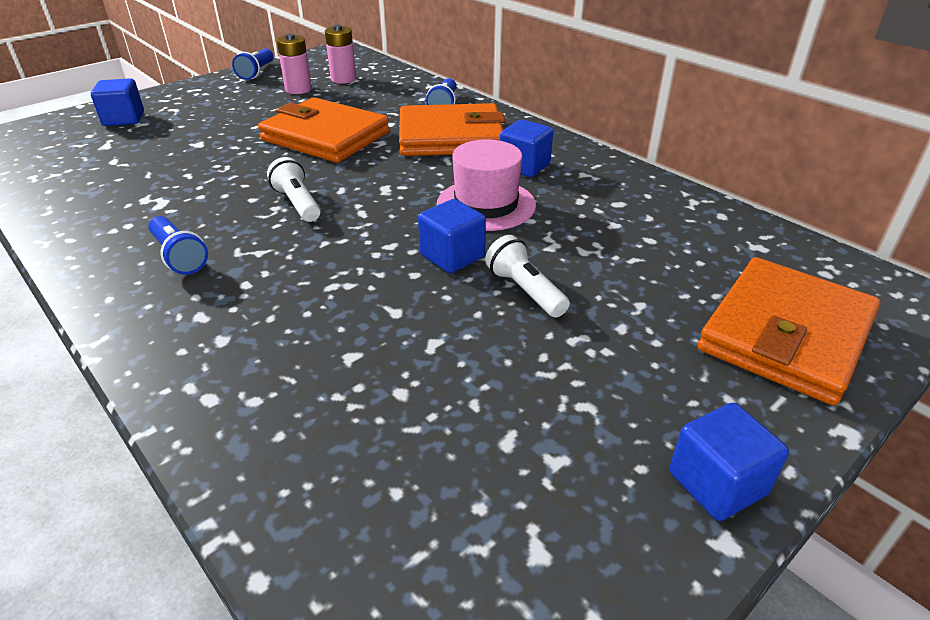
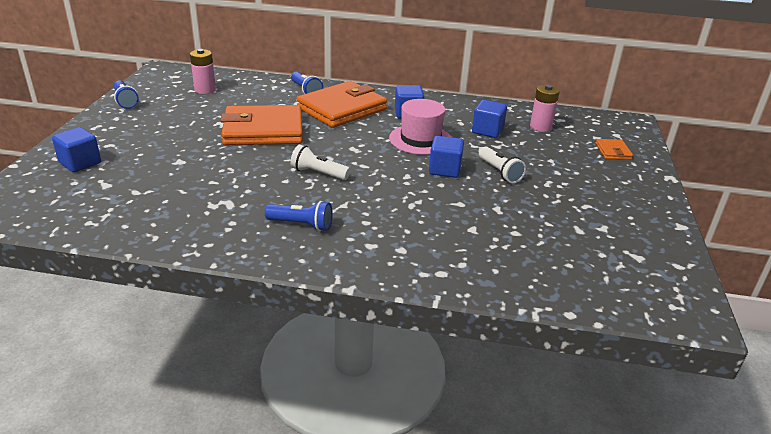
camera: 40 degrees left, 5 degrees down
pink battery [277,33,312,94] -> pink battery moved to [530,85,560,132]
white flashlight [485,235,570,317] -> white flashlight turned 135 degrees counterclockwise [479,147,526,183]
blue cube [669,403,789,521] -> blue cube moved to [472,100,507,138]
orange wallet [698,257,880,405] -> orange wallet [595,139,633,160], size x0.43

